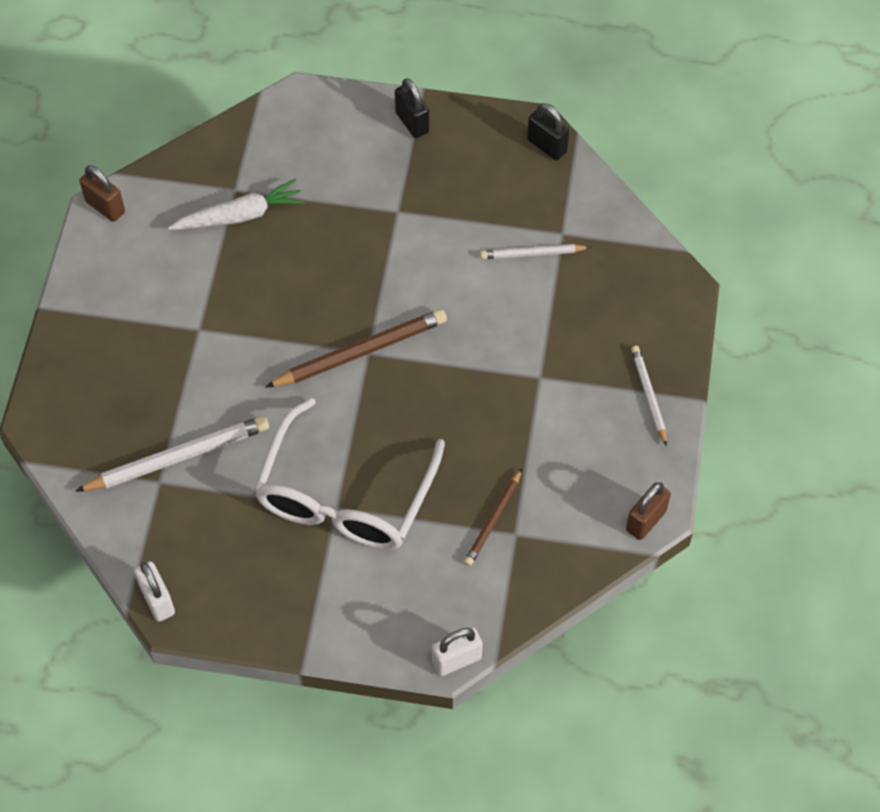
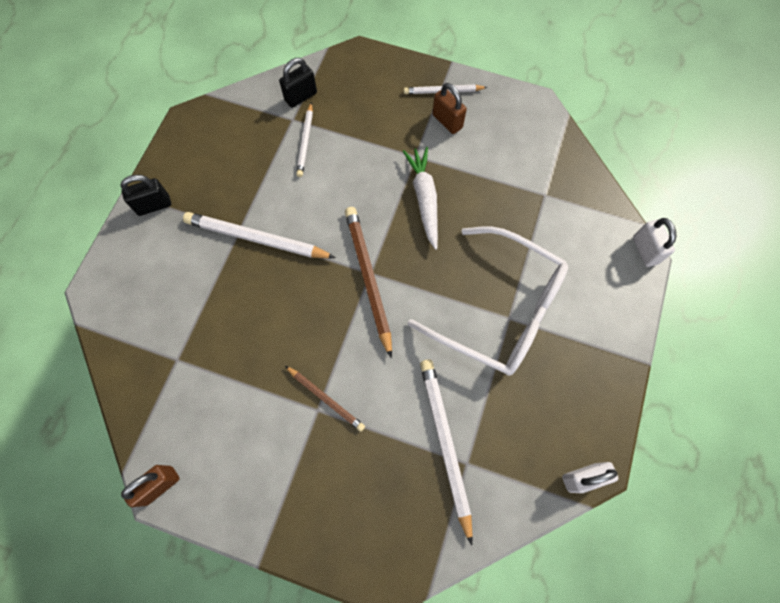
camera: 80 degrees left, 10 degrees up
white carrot [168,179,305,230] -> white carrot moved to [403,147,438,250]
brown pencil [464,469,522,566] -> brown pencil moved to [285,366,365,432]
black padlock [527,103,569,160] -> black padlock moved to [279,58,317,108]
brown padlock [626,482,671,540] -> brown padlock moved to [432,83,467,134]
none -> white pencil [183,212,336,259]

